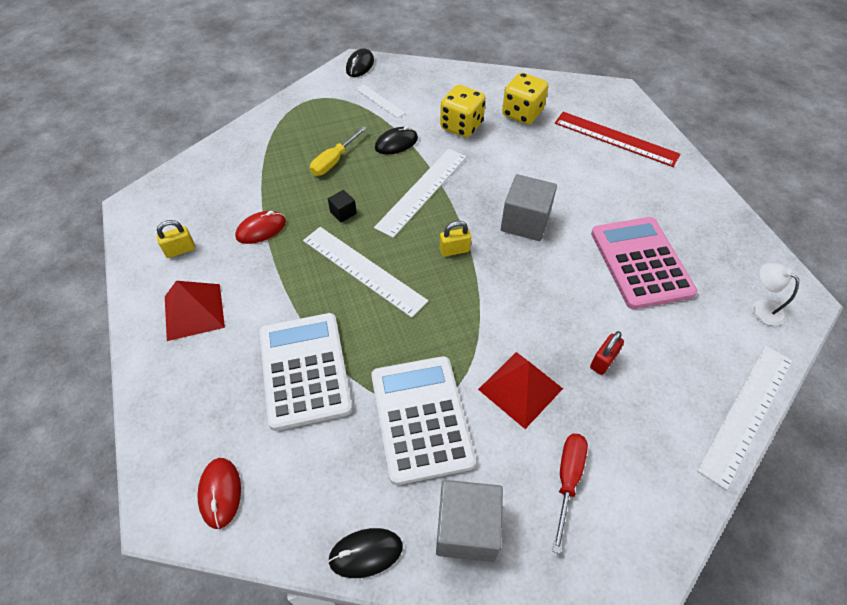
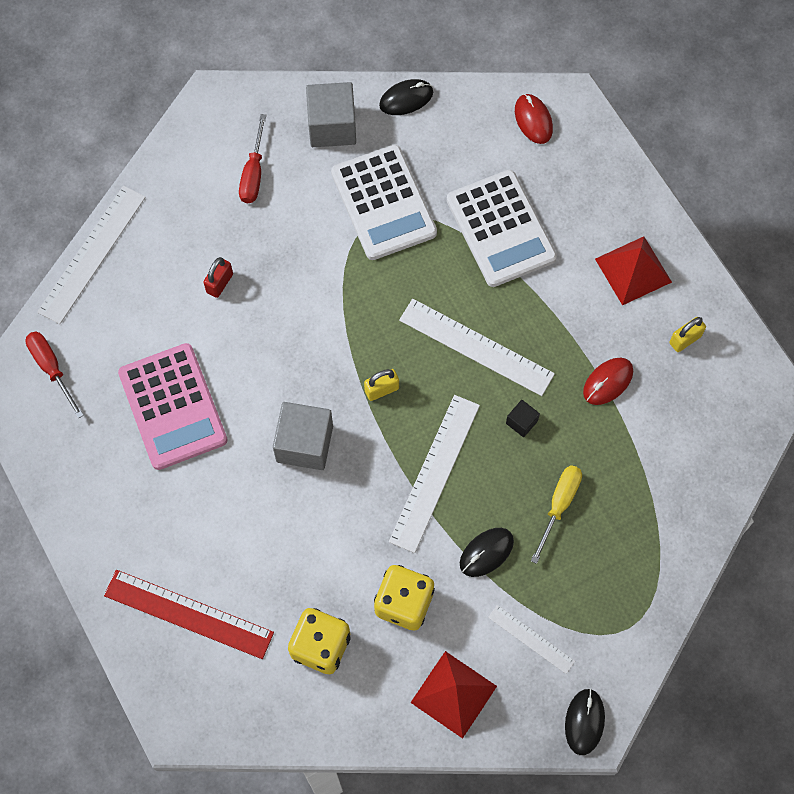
camera: 170 degrees right, 15 degrees up
red pyramid [478,352,563,429] -> red pyramid moved to [410,651,497,739]
white lamp [752,263,799,326] -> red screwdriver [25,331,84,419]

